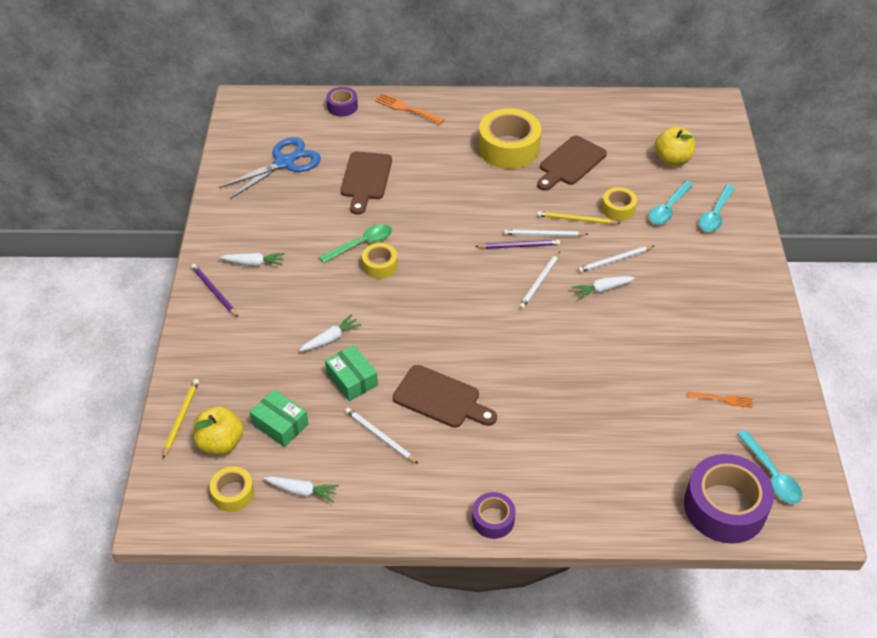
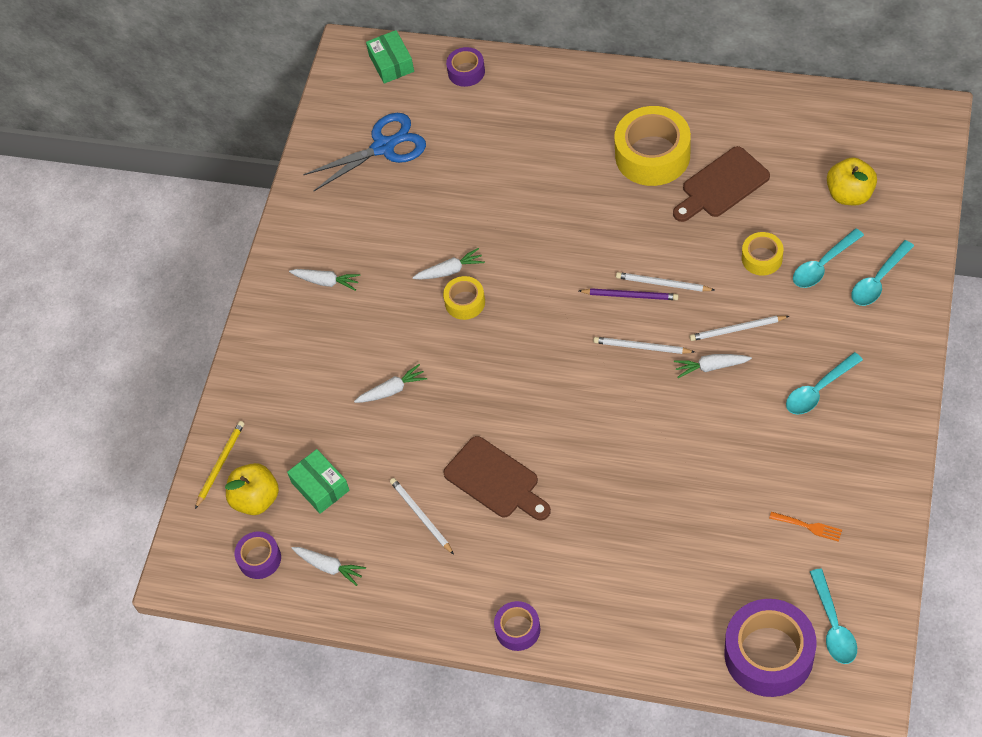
camera: 20 degrees right, 10 degrees up
purple pencil [191,264,238,317] -> none
yellow tape [210,466,254,512] -> purple tape [235,531,281,579]
green spoon [319,224,392,263] -> white carrot [412,248,485,280]
green box [325,345,378,401] -> green box moved to [366,30,414,84]
brown cutting board [341,152,392,215] -> none
orange fork [375,93,444,125] -> none
white pencil [519,251,560,309] -> white pencil turned 60 degrees clockwise [593,337,694,354]
yellow pencil [537,211,620,225] -> none
none -> turquoise spoon [786,352,863,415]

